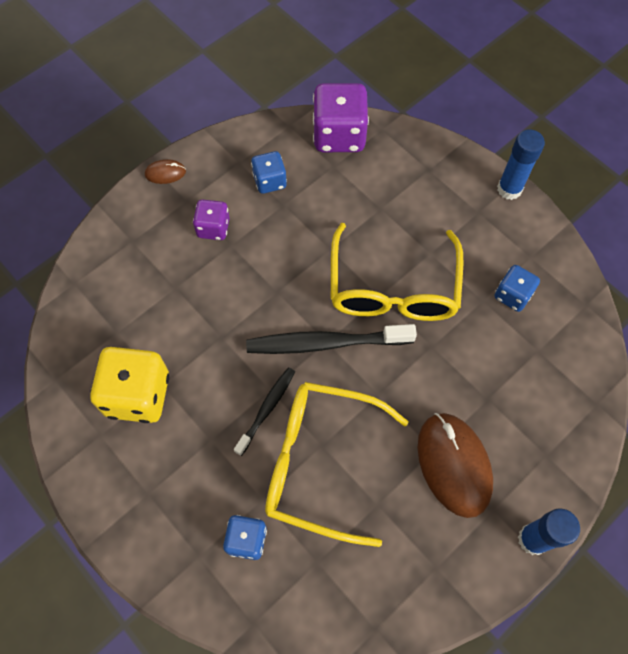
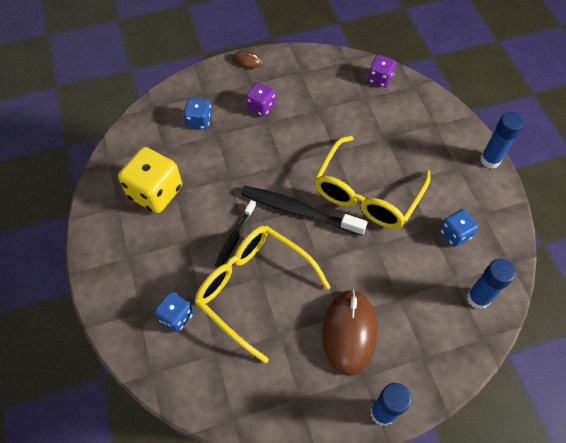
camera: 25 degrees right, 5 degrees down
black toothbrush [234,368,295,456] -> black toothbrush turned 150 degrees clockwise [215,200,256,267]
blue dice [251,151,287,194] -> blue dice moved to [183,98,212,129]
purple dice [313,83,369,152] -> purple dice [368,55,396,88], size x0.56
none -> blue glue stick [467,259,516,309]

